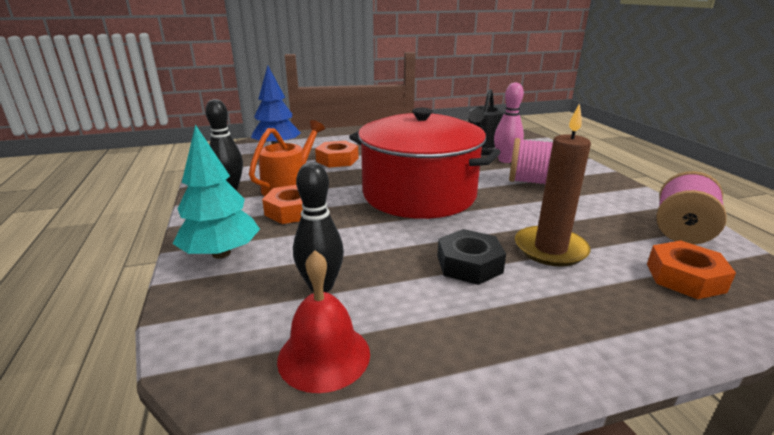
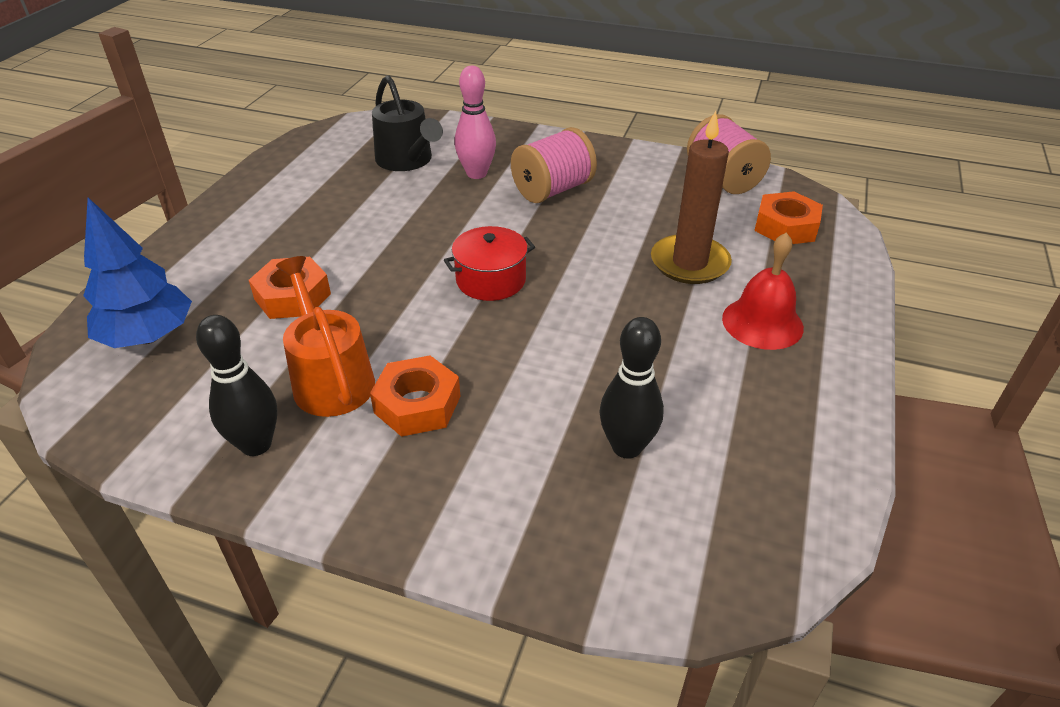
camera: 55 degrees left, 15 degrees up
turquoise tree [173,124,260,259] -> none
red bell [277,250,370,393] -> red bell moved to [722,232,804,350]
red pot [349,108,500,219] -> red pot [444,226,535,301], size x0.43
black nut [437,229,506,285] -> none

